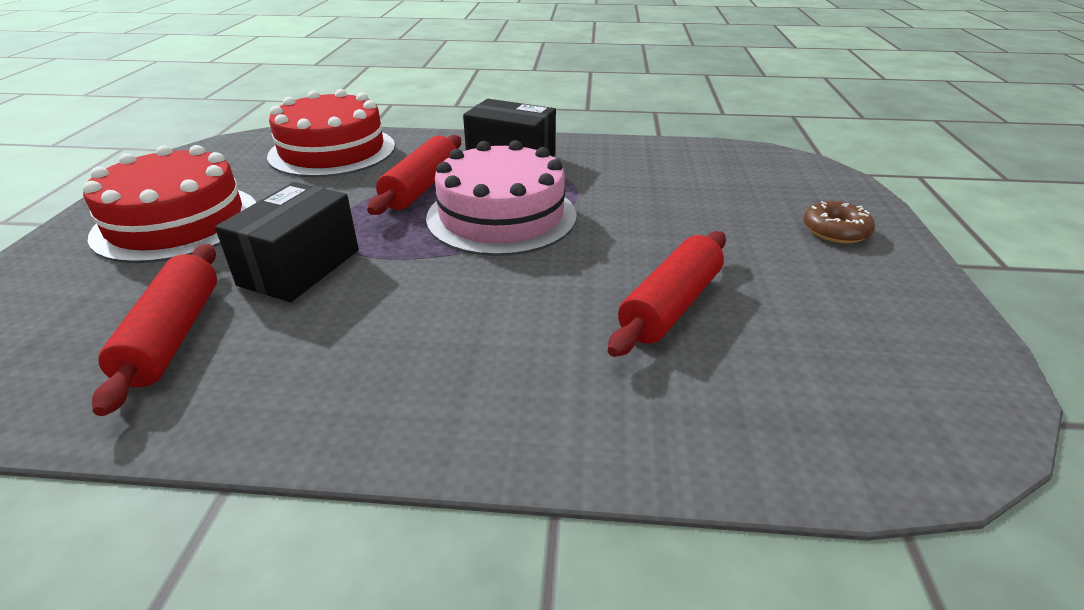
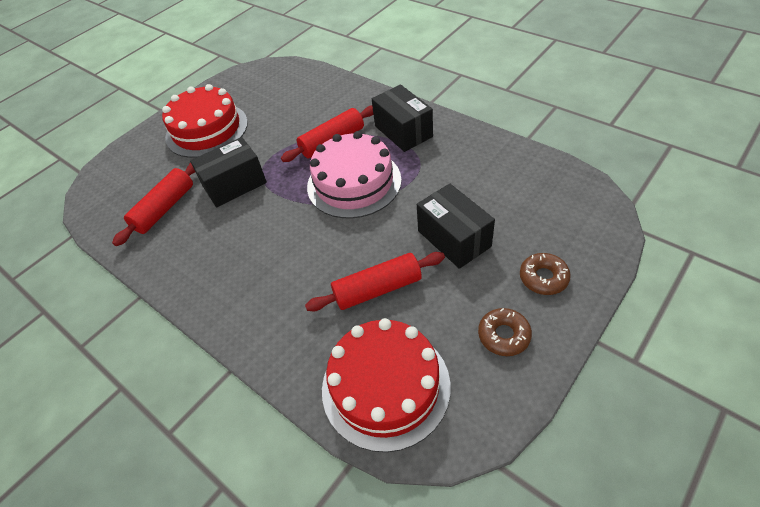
camera: 40 degrees right, 15 degrees up
red cake [267,89,395,177] -> red cake moved to [322,318,450,452]
none -> black box [417,184,495,269]
none -> brown donut [478,308,532,356]

